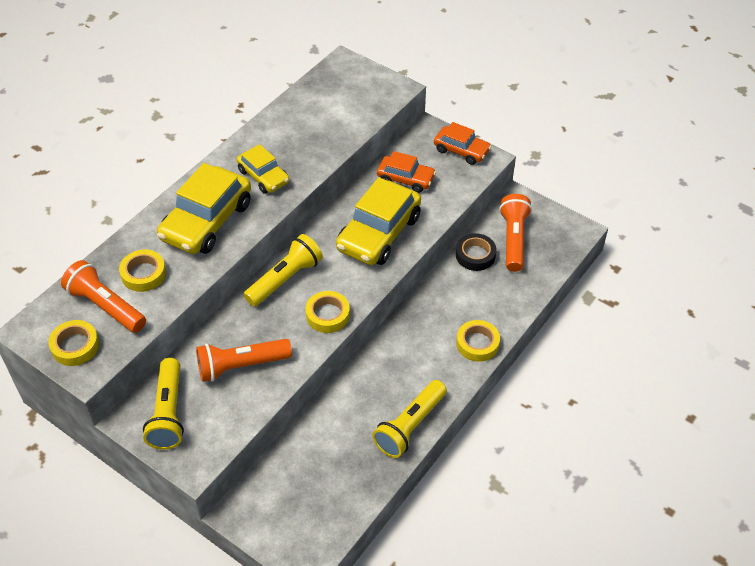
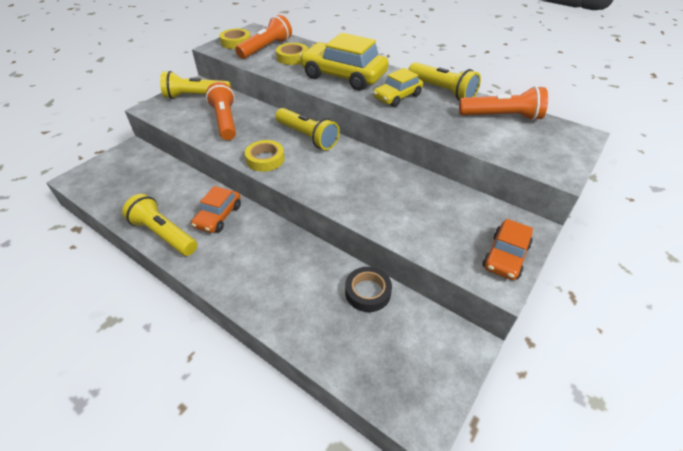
camera: 90 degrees right, 5 degrees down
yellow car [336,177,421,265] -> none
orange car [377,151,436,193] -> orange car moved to [191,186,241,233]
yellow tape [456,320,500,362] -> none
orange flashlight [499,194,532,272] -> orange flashlight moved to [459,86,548,121]
none -> yellow flashlight [408,62,481,101]

